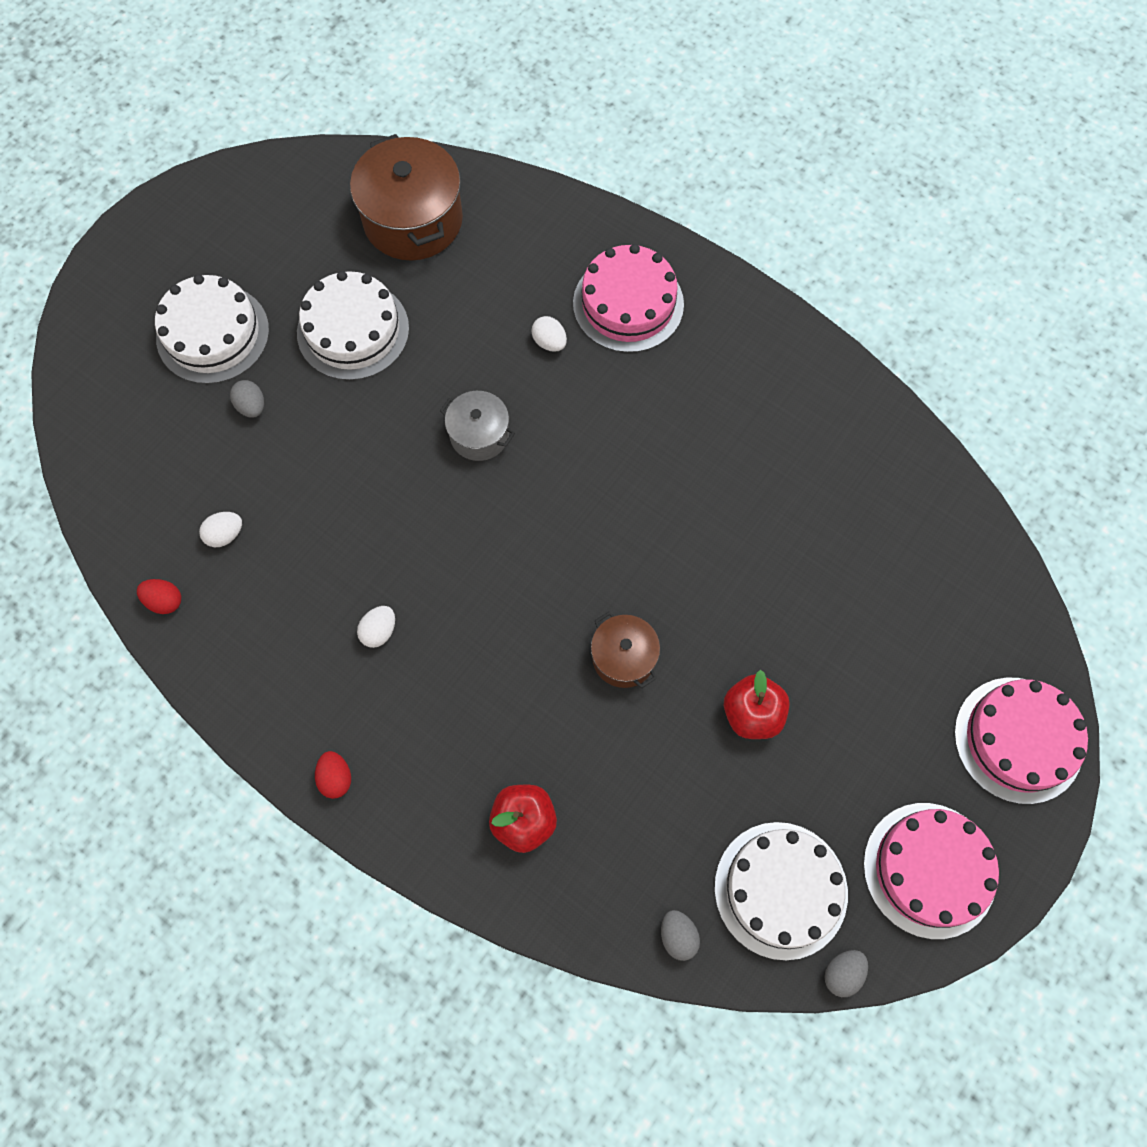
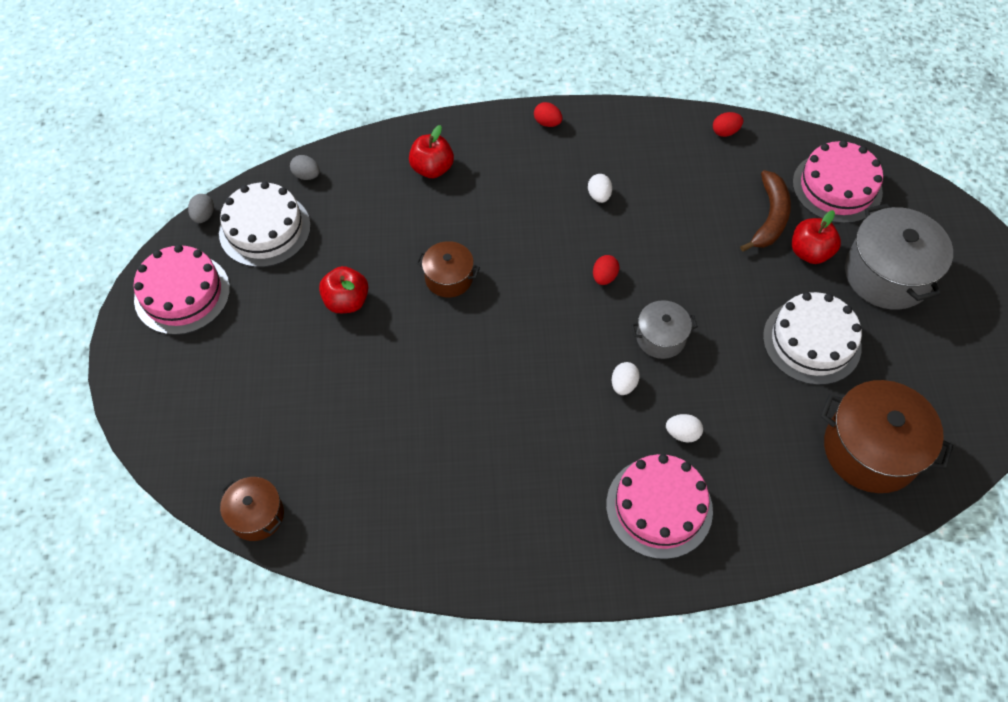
camera: 140 degrees right, 10 degrees down
white cake [155,274,269,384] -> grey pot [845,203,953,310]
white egg [199,512,242,547] -> white egg moved to [612,362,640,395]
grey egg [230,380,264,418] -> red apple [792,210,841,264]
pink cake [954,678,1088,804] -> pink cake moved to [793,140,883,223]
none -> brown pot [220,477,284,541]
none -> red egg [593,255,619,285]
none -> brown banana [740,170,791,252]

